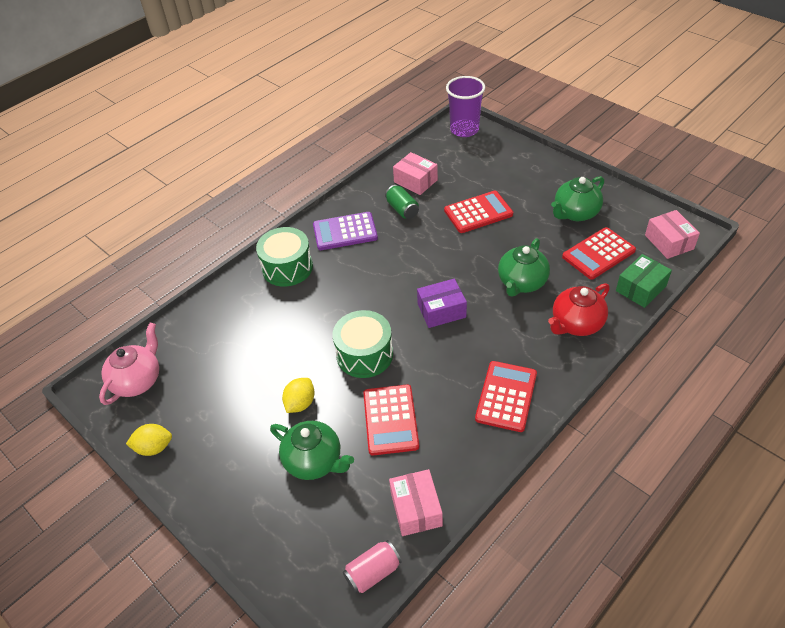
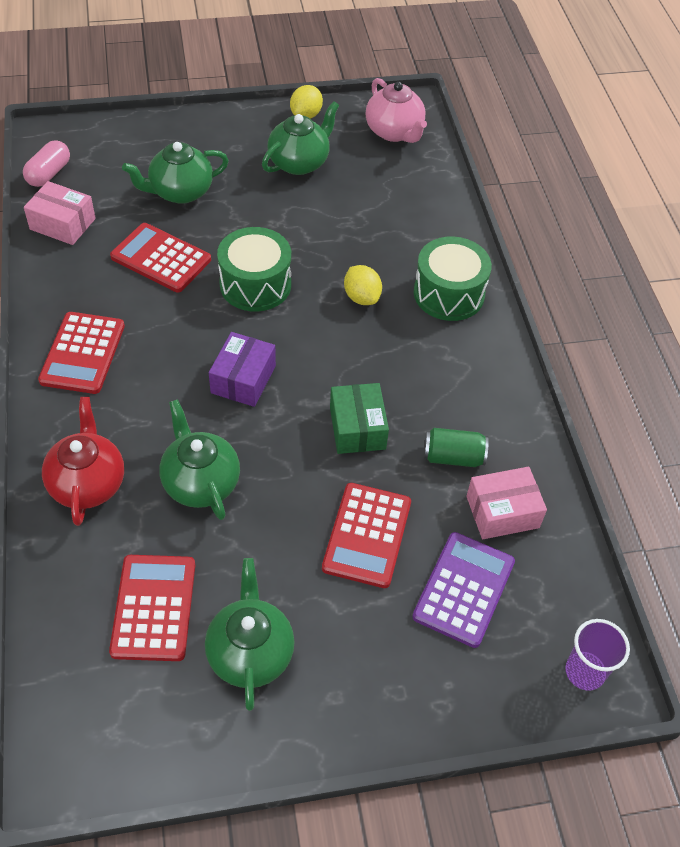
camera: 120 degrees right, 5 degrees up
yellow lemon [282,378,315,413] -> yellow lemon moved to [344,265,382,305]
purple calculator [313,212,378,250] -> purple calculator moved to [412,532,515,648]
pink can [343,540,402,593] -> pink capsule [23,140,70,187]
purple cup [446,76,485,137] -> purple cup [565,619,630,691], size x0.66
red calculator [475,361,537,432] -> red calculator turned 45 degrees clockwise [38,312,125,394]
green box [616,254,672,308] -> green box moved to [330,383,389,454]
pink box [645,210,700,259] -> none
none -> green teapot [262,101,339,175]

